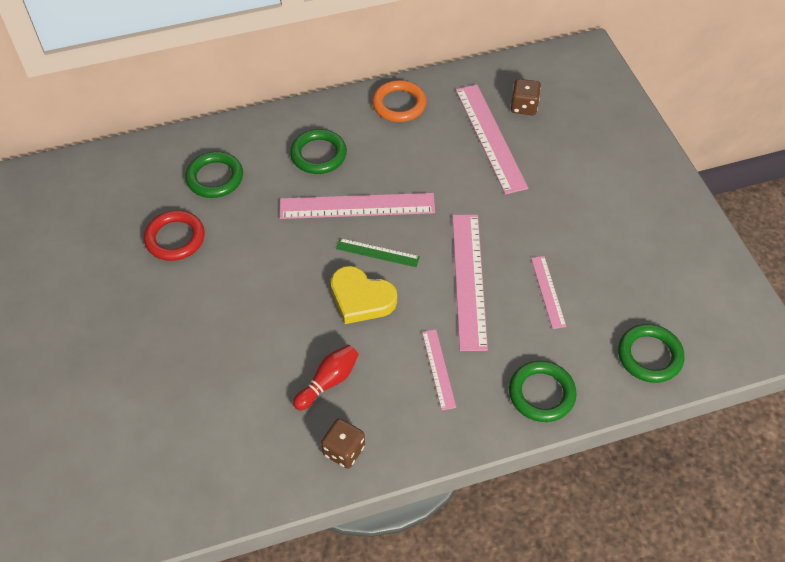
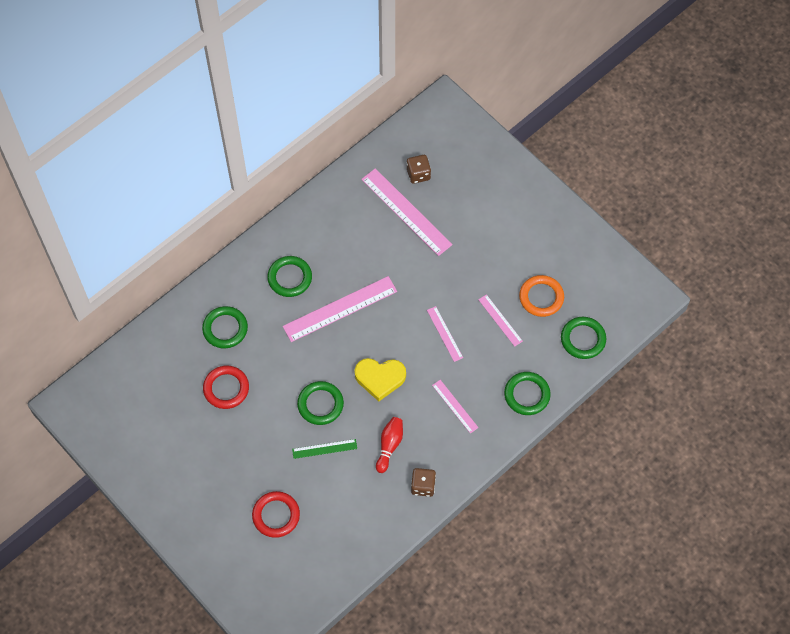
camera: 25 degrees left, 10 degrees up
green ruler [336,238,420,267] -> green ruler moved to [292,439,357,459]
orange ring [372,80,426,122] -> orange ring moved to [519,275,564,317]
pink ruler [452,215,488,351] -> pink ruler [427,306,463,362], size x0.52
none -> red ring [252,491,300,538]
none -> green ring [297,381,344,425]

